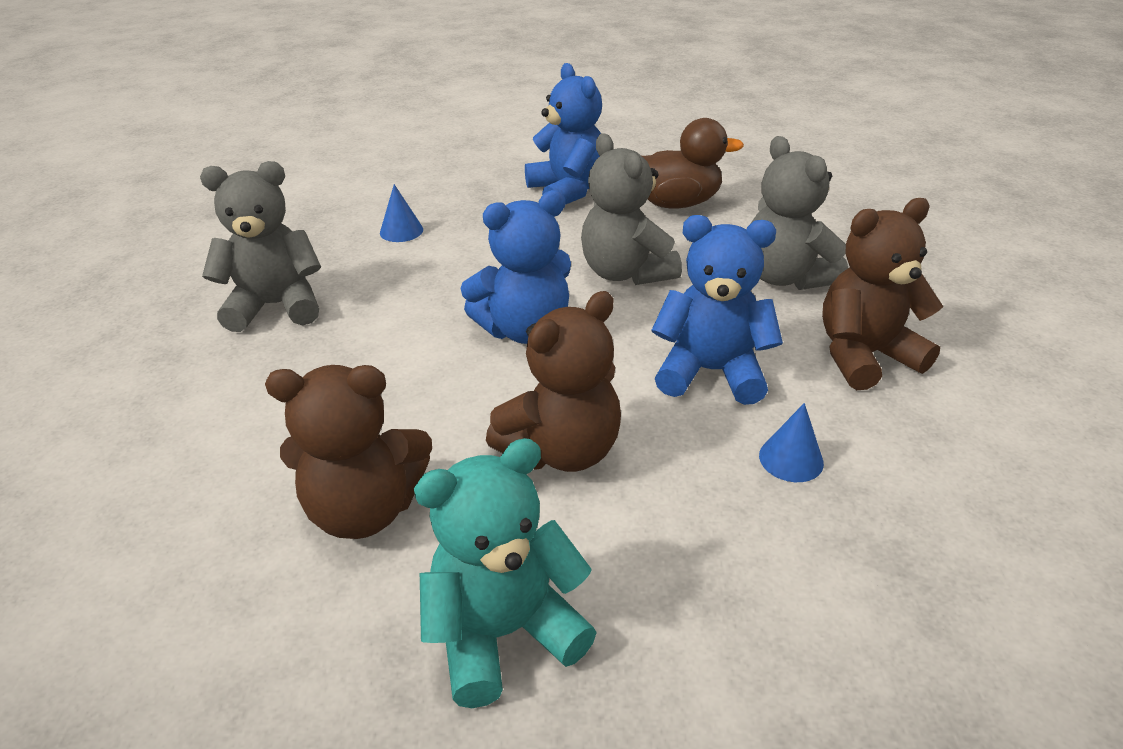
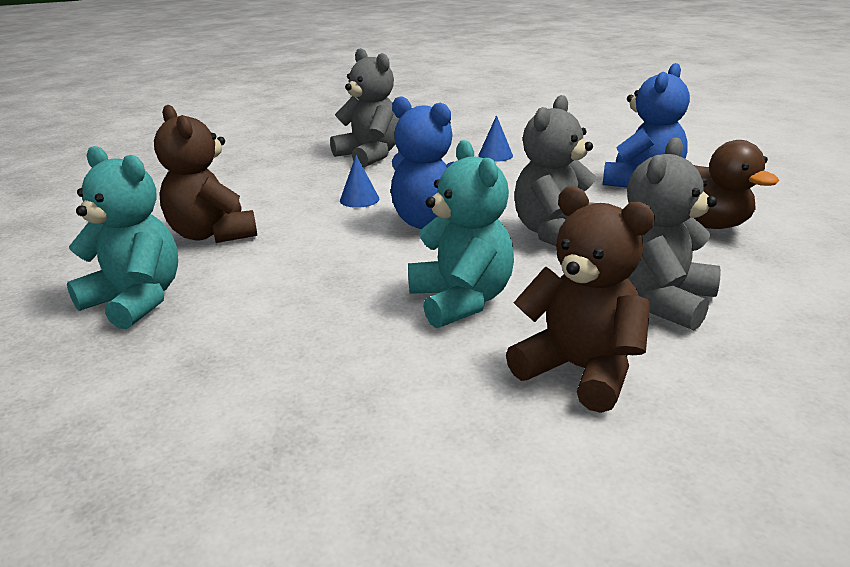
camera: 60 degrees right, 10 degrees down
brown teddy bear [486,291,621,472] -> none
blue teddy bear [652,215,783,405] -> turquoise teddy bear [408,140,514,328]
blue cone [759,403,824,482] -> blue cone moved to [340,155,379,208]

